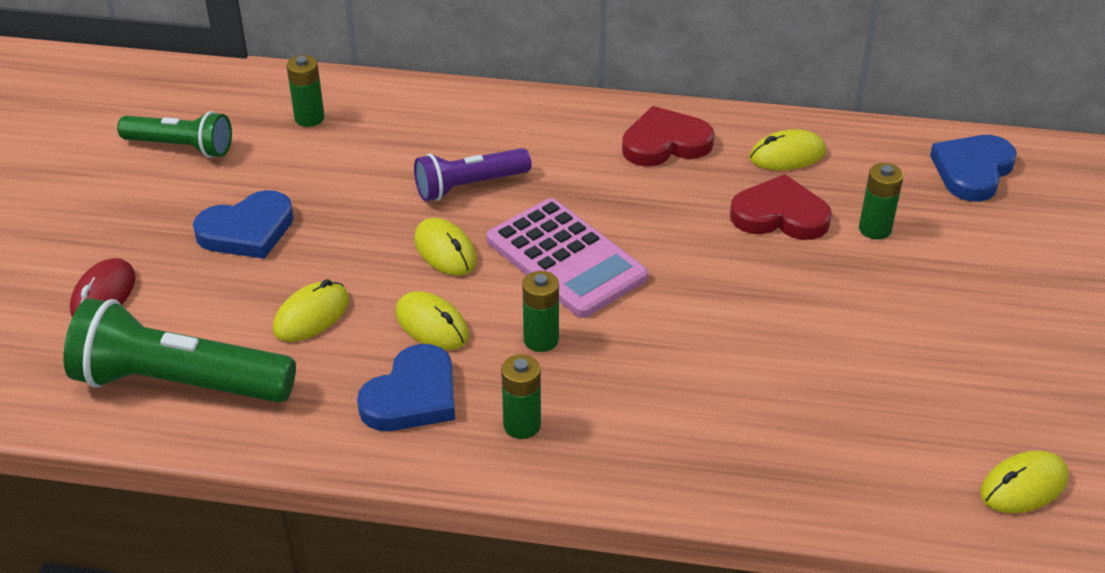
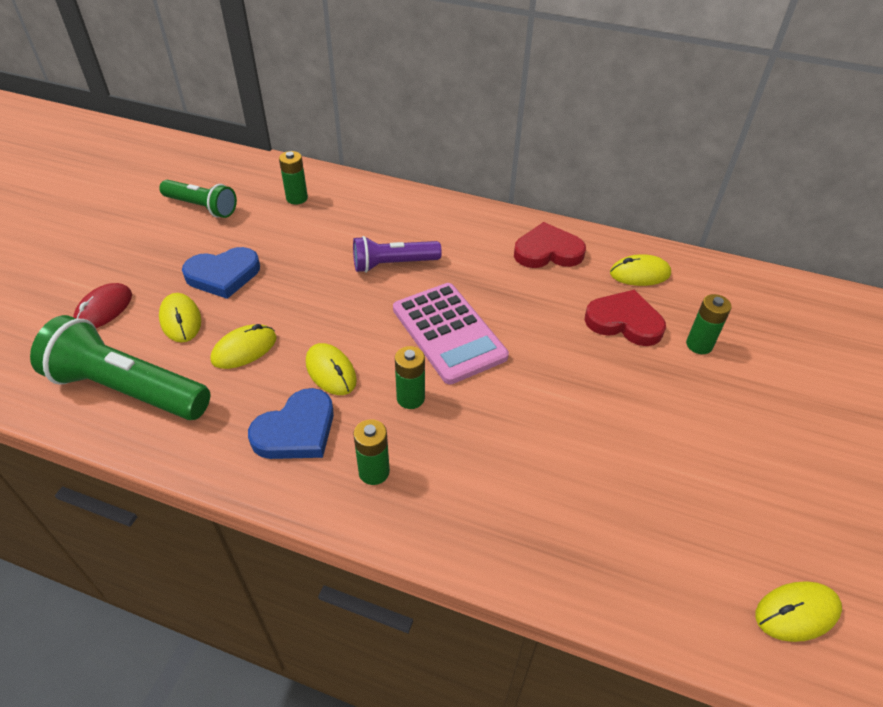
camera: 10 degrees right, 5 degrees up
yellow mouse [414,218,477,276] -> yellow mouse moved to [159,293,201,343]
blue heart [930,135,1017,202] -> none

